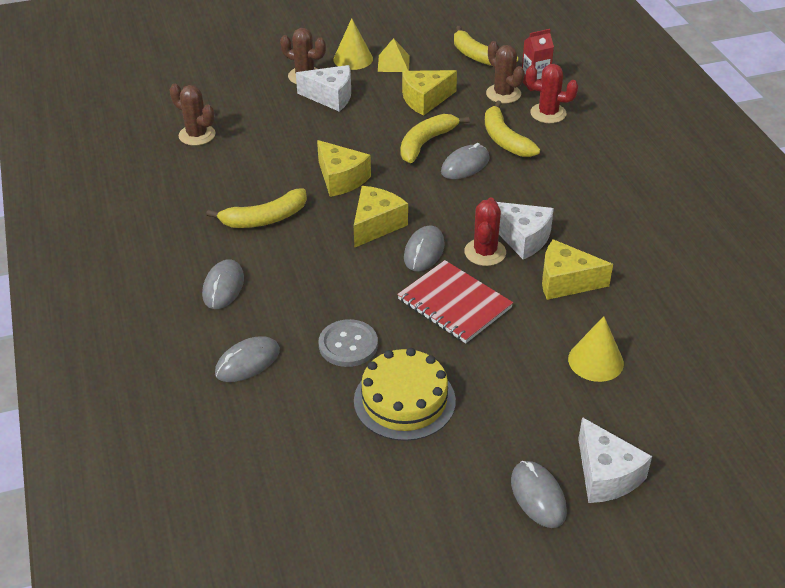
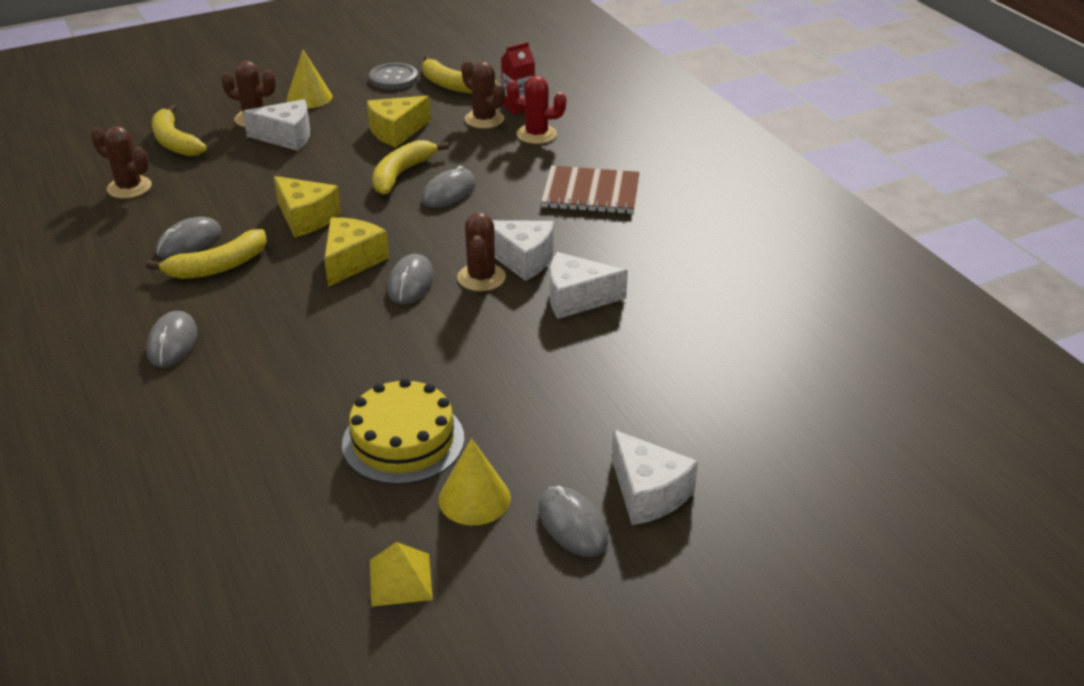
camera: 10 degrees left, 5 degrees down
grey mouse [215,336,280,382] -> grey mouse moved to [156,217,221,259]
grey button [319,319,378,367] -> grey button moved to [369,63,418,90]
yellow pyramid [378,38,410,72] -> yellow pyramid moved to [370,542,433,607]
red notebook [397,260,513,343] -> none
red cactus [464,197,506,266] -> brown cactus [457,212,506,291]
yellow banana [485,100,540,157] -> yellow banana moved to [152,104,207,157]
yellow cheese [542,239,613,300] -> white cheese [550,252,628,319]
yellow cone [568,316,624,382] -> yellow cone moved to [439,438,511,525]
none -> brown notebook [541,166,640,214]

